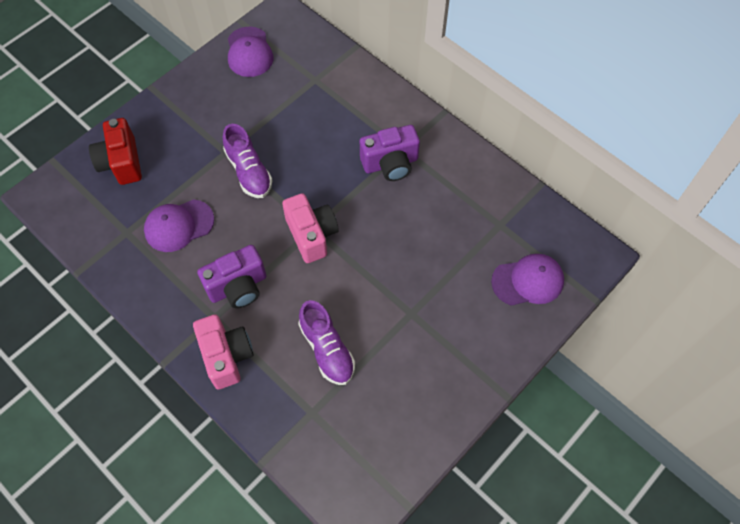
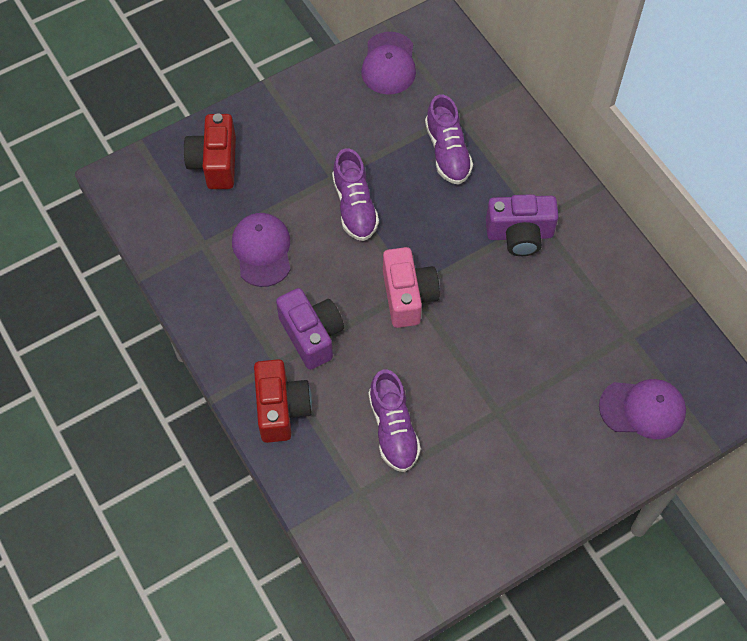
camera: 15 degrees right, 0 degrees up
purple cap [144,199,214,252] -> purple cap turned 90 degrees clockwise [232,213,291,287]
pink camera [193,314,253,389] -> red camera [254,359,312,443]
purple camera [197,245,266,308] -> purple camera turned 105 degrees counterclockwise [276,288,344,370]
none -> purple shoe [425,94,473,185]

